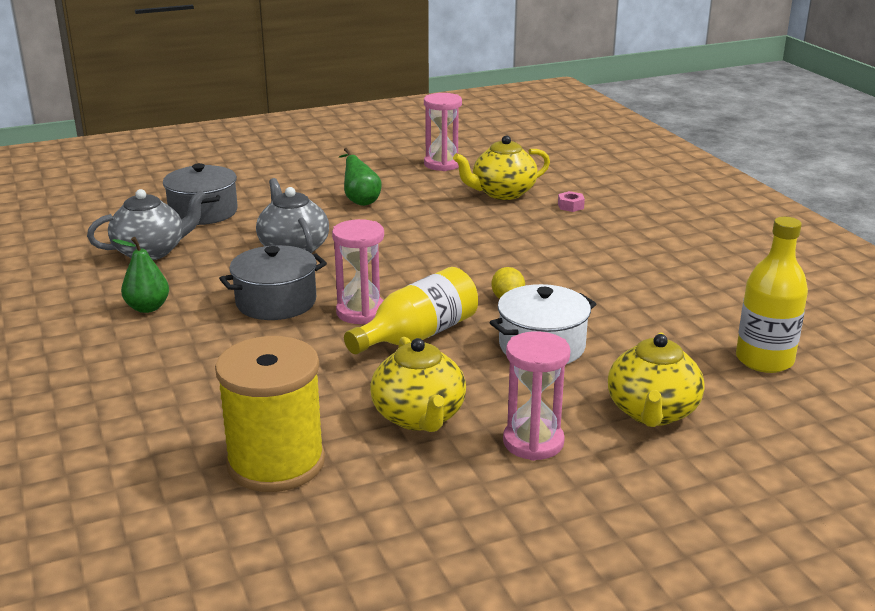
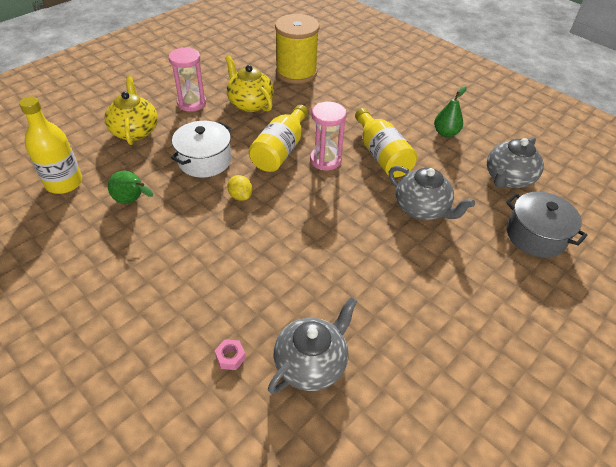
camera: 155 degrees right, 20 degrees up
grey pot [219,245,327,320] -> yellow bottle [355,108,417,177]
green pear [339,148,382,206] -> green pear moved to [108,171,153,204]
pink hourglass [424,93,462,171] -> none
yellow teapot [453,136,550,200] -> grey teapot [268,297,358,394]

